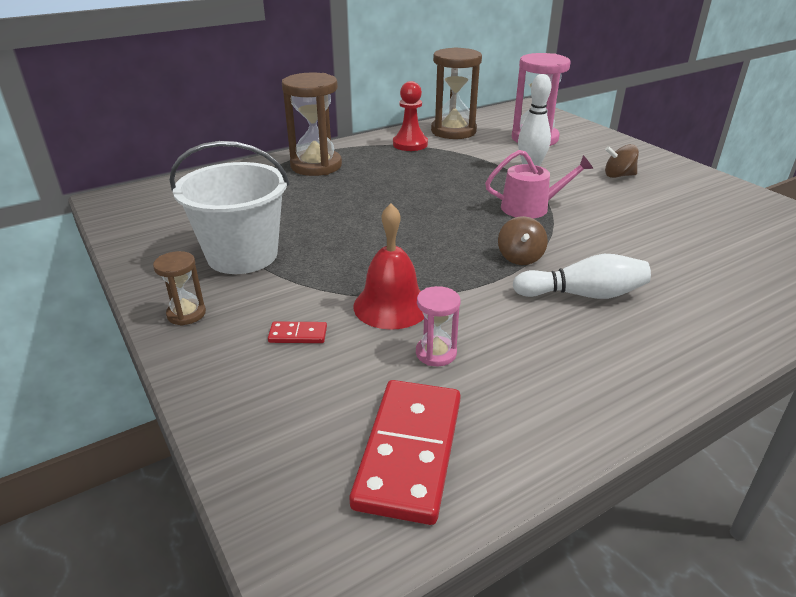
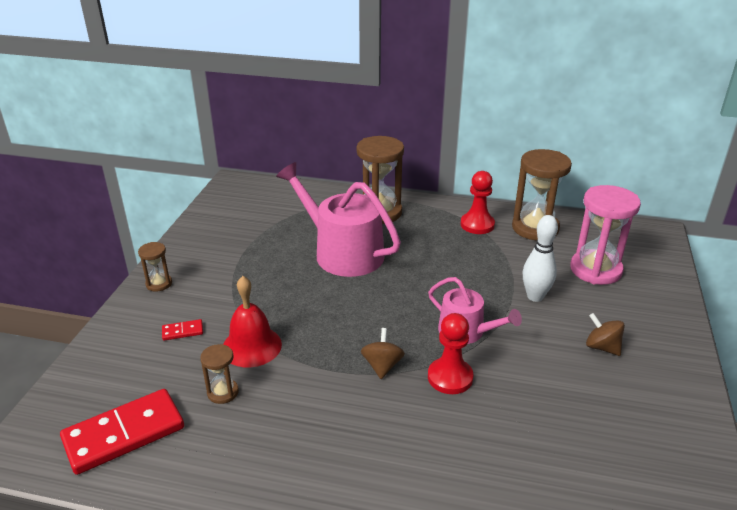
camera: 45 degrees right, 0 degrees up
white bucket [170,141,289,274] -> none
red domino [268,321,327,343] -> red domino turned 60 degrees counterclockwise [162,319,203,341]
pink hourglass [416,286,460,366] -> brown hourglass [200,344,239,404]
brown spinning top [498,216,548,265] -> brown spinning top turned 135 degrees clockwise [361,328,405,379]
white bowling pin [513,254,651,299] -> none
none -> pink watering can [276,162,401,277]
none -> red pawn [428,313,473,394]

